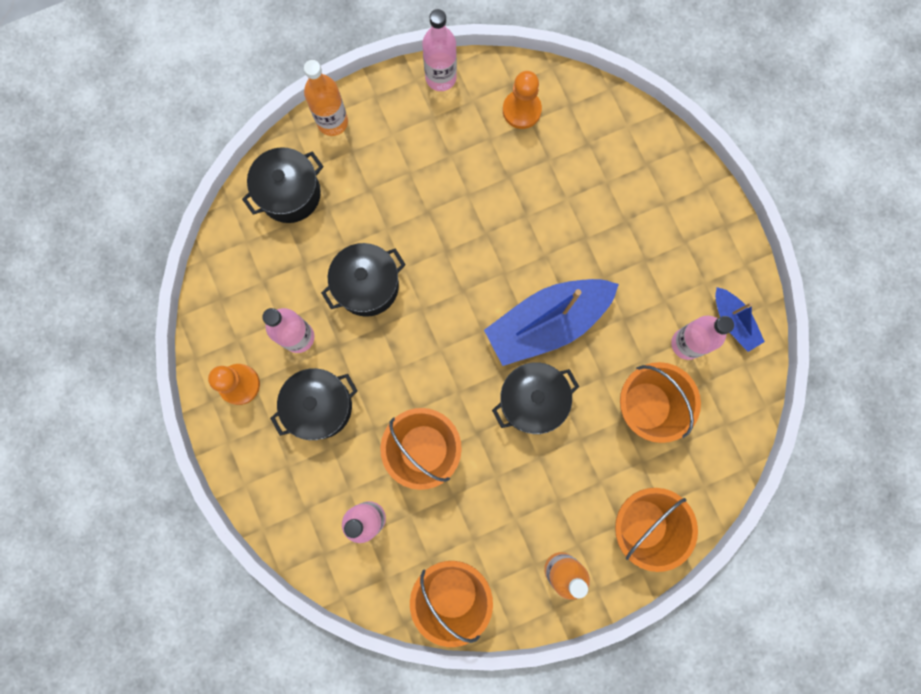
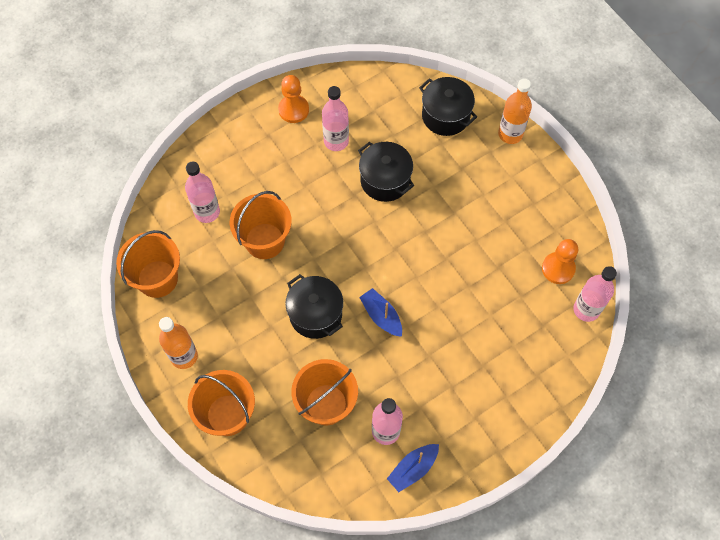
camera: 80 degrees right, 15 degrees down
black pot [270,368,357,440] -> none
pink bottle [422,9,457,91] -> pink bottle moved to [573,266,617,322]
blue boat [484,279,619,366] -> blue boat [359,288,402,337], size x0.51

